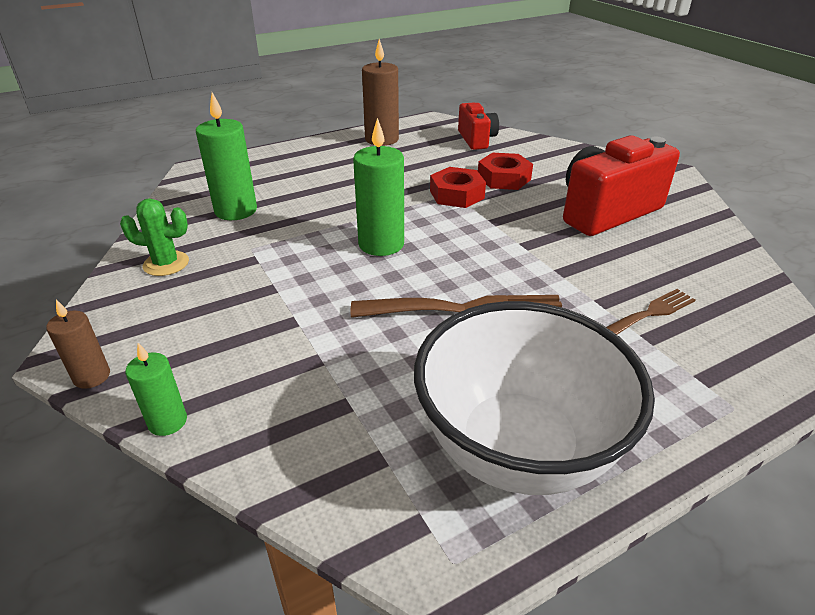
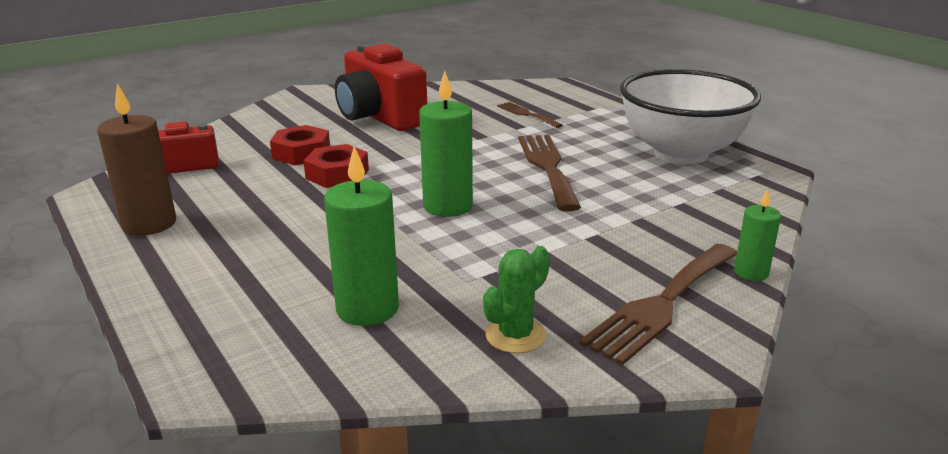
camera: 95 degrees left, 10 degrees down
brown candle [46,299,110,389] -> none
green cactus [120,198,189,276] -> green cactus turned 45 degrees clockwise [483,246,550,354]
none -> brown fork [579,244,737,365]

